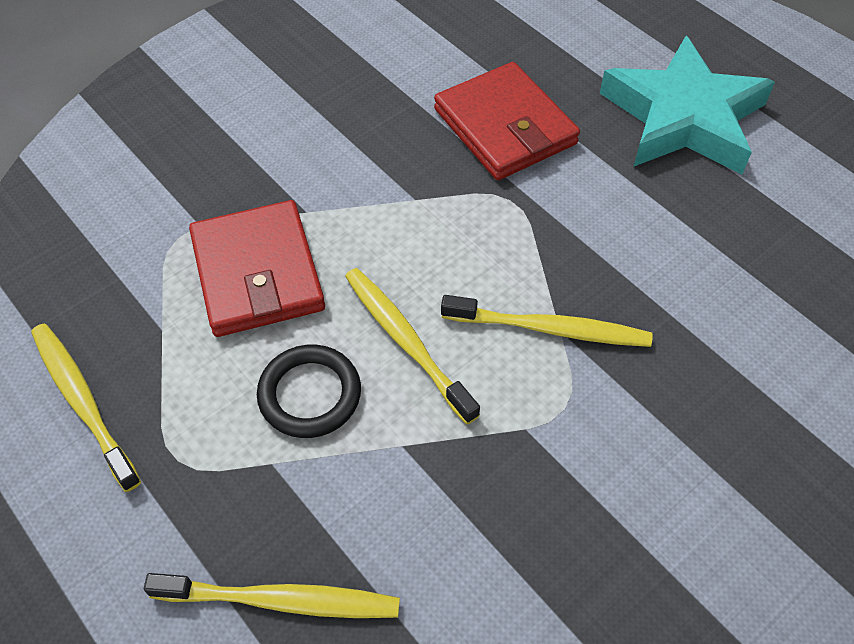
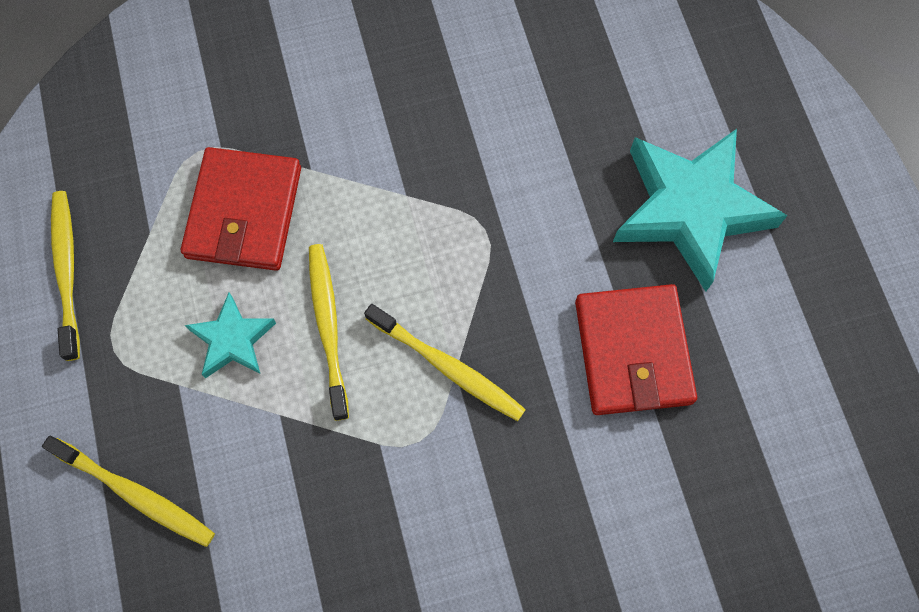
camera: 25 degrees right, 15 degrees up
black ring [257,345,361,438] -> turquoise star [185,292,276,378]
red wallet [434,62,580,180] -> red wallet moved to [575,284,697,415]

